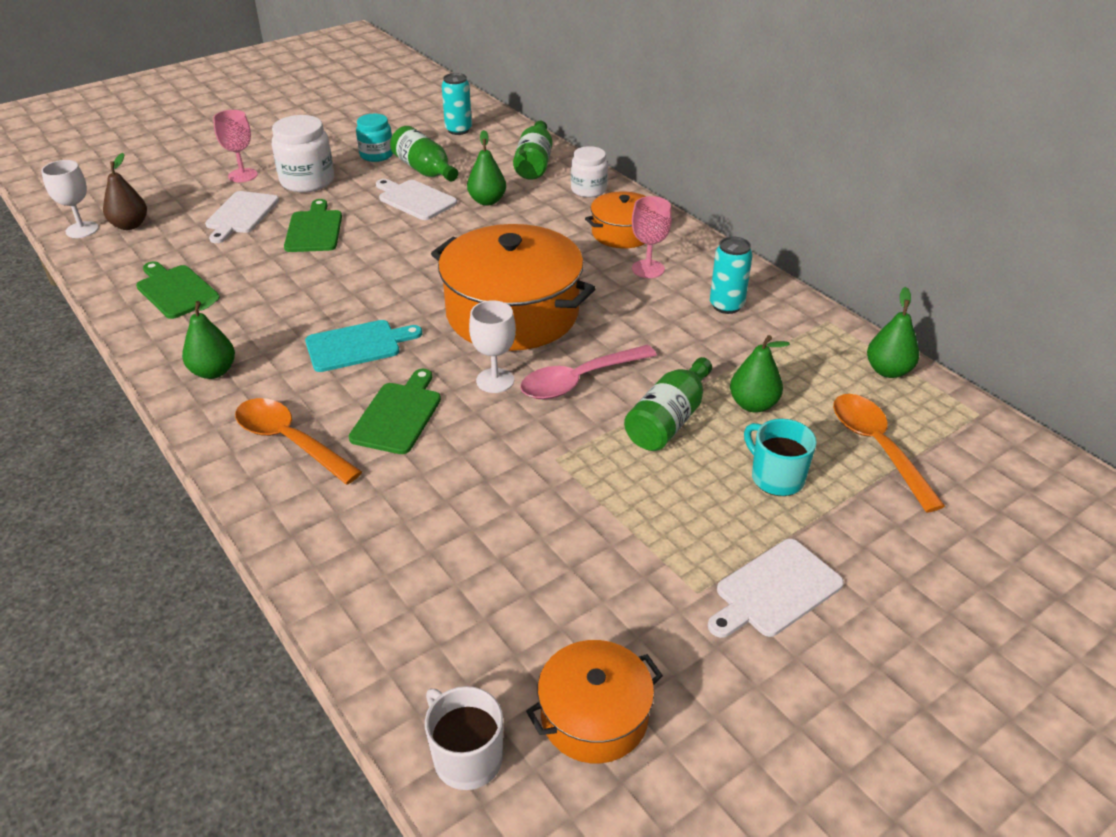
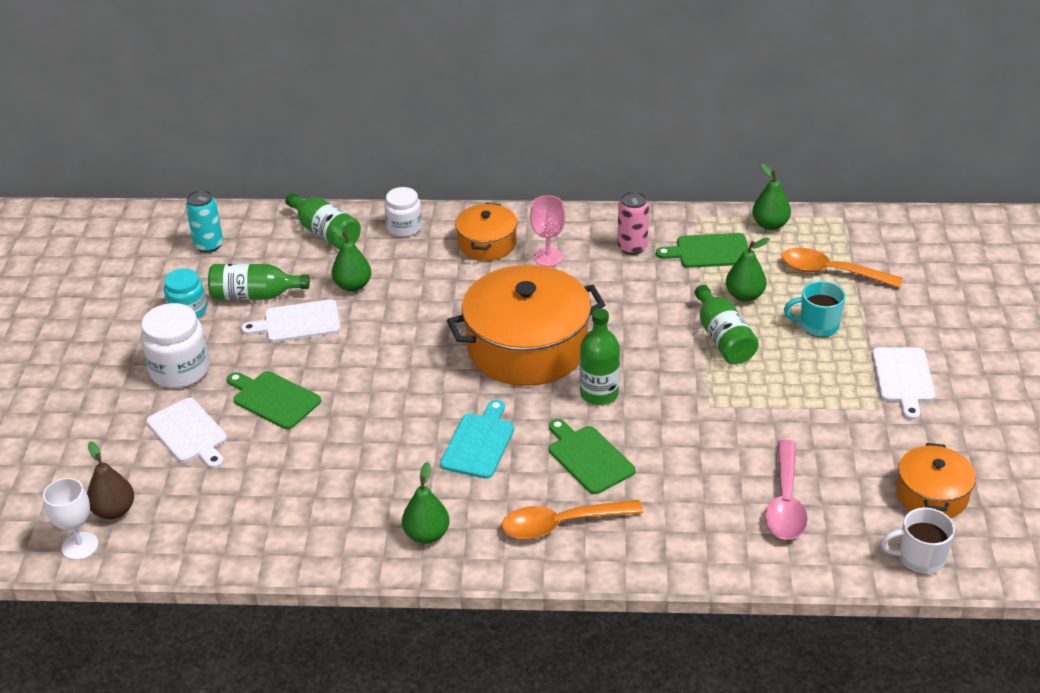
camera: 50 degrees left, 0 degrees up
green cutting board [136,261,219,319] -> green cutting board moved to [656,233,749,268]
pink goblet [213,110,258,182] -> none
white goblet [469,300,516,393] -> green bottle [580,308,620,405]
pink spoon [520,345,657,399] -> pink spoon moved to [765,440,808,540]
turquoise can [710,237,753,314] -> pink can [618,191,649,255]

